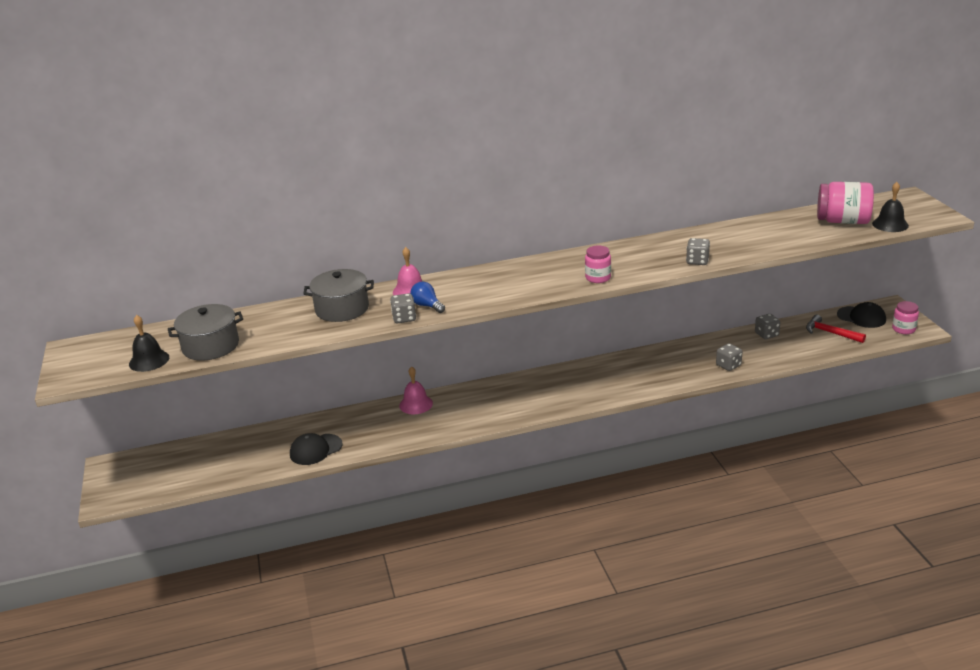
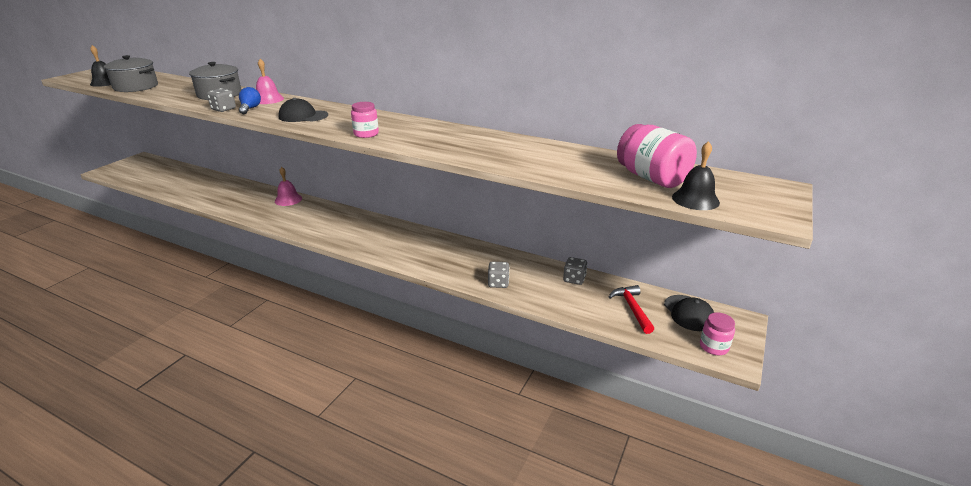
camera: 40 degrees right, 0 degrees up
black cap [290,433,343,465] -> black cap moved to [278,98,328,122]
grey dice [686,238,710,265] -> none

